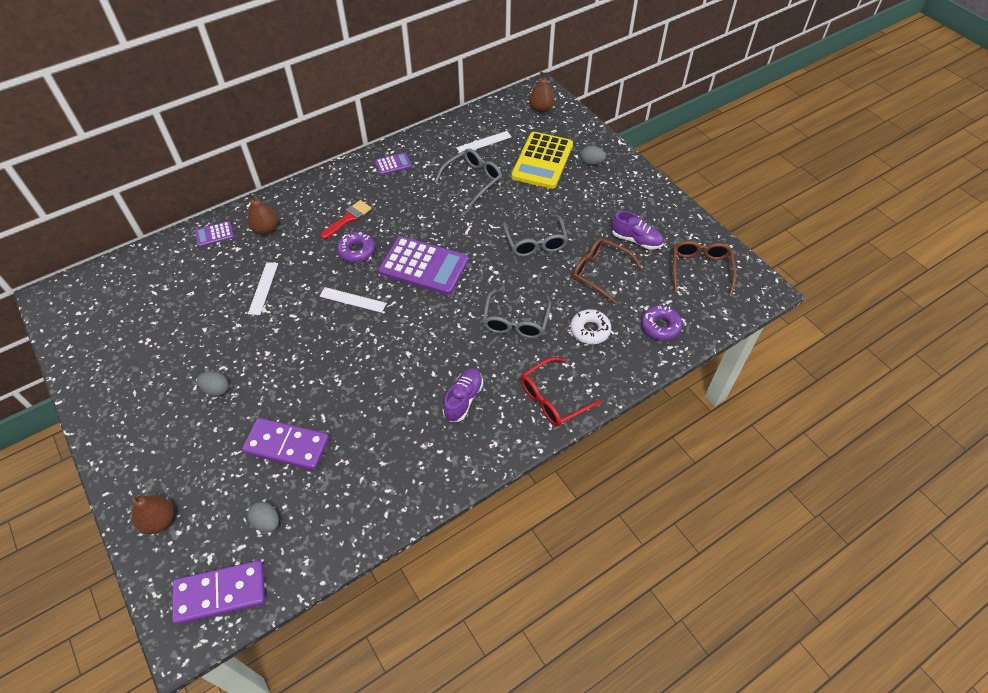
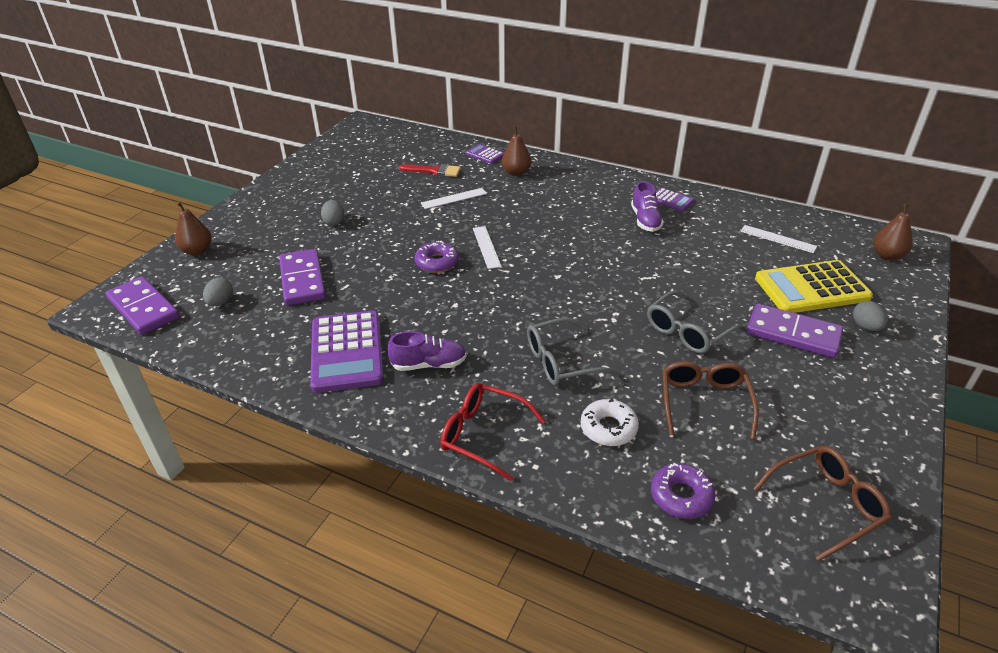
camera: 60 degrees right, 15 degrees down
red brush [320,200,372,239] -> red brush moved to [400,164,461,177]
purple donut [337,232,375,262] -> purple donut moved to [414,241,459,273]
purple calculator [378,236,468,295] -> purple calculator moved to [310,310,384,393]
grey glasses [435,148,502,207] -> none
purple shoe [611,211,663,250] -> purple shoe moved to [631,181,664,232]
none -> purple domino [746,304,843,358]

